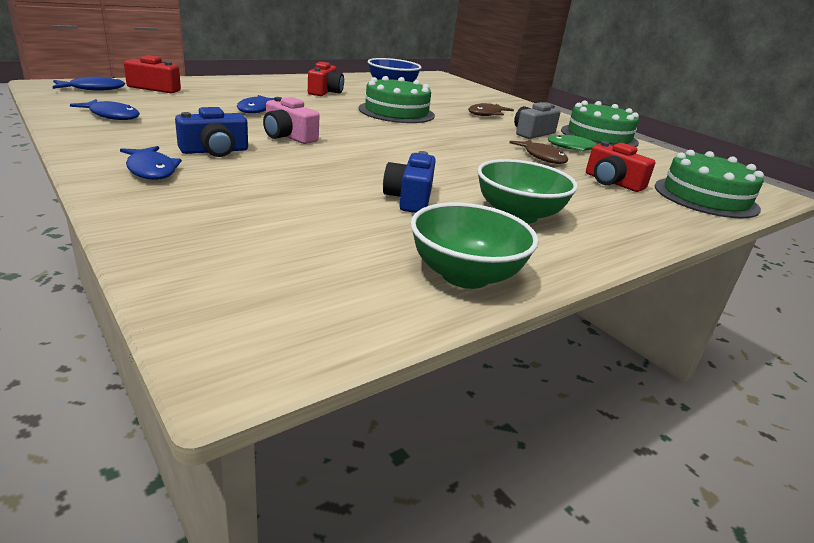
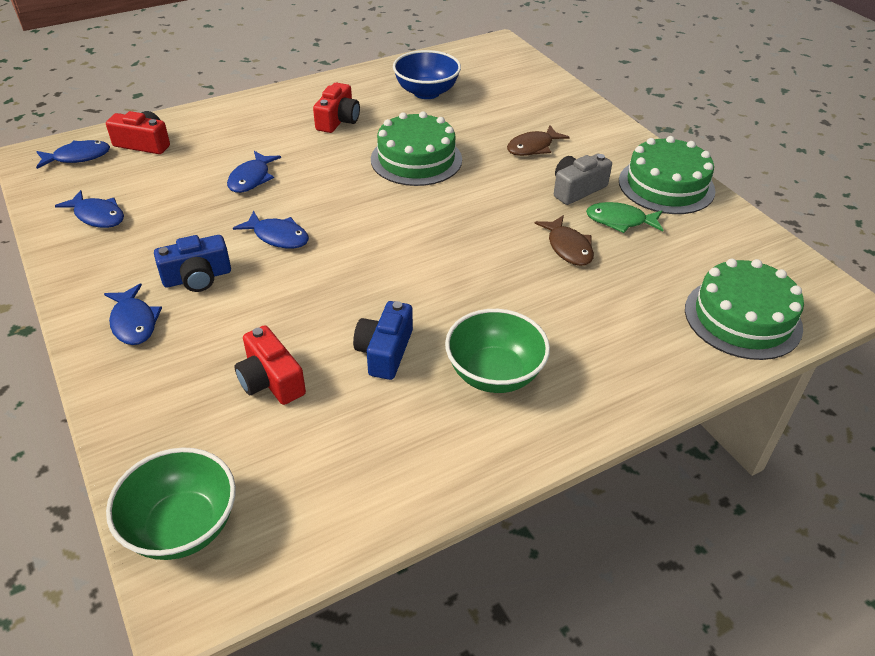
camera: 10 degrees right, 15 degrees up
pink camera [263,97,319,144] -> blue fish [233,211,309,249]
green bowl [410,203,539,289] -> green bowl moved to [106,447,236,560]
red camera [586,141,655,192] -> red camera moved to [235,325,306,405]

